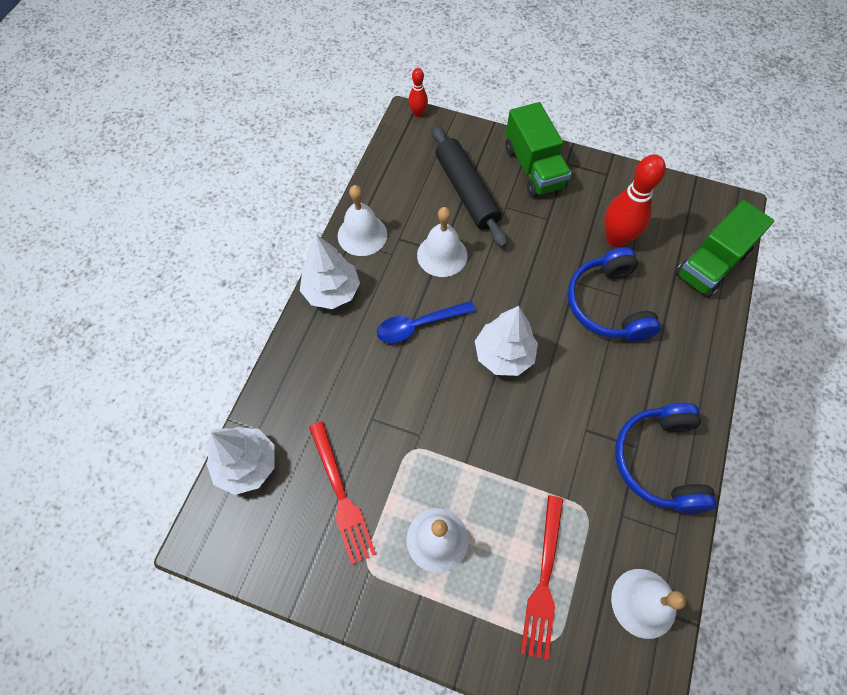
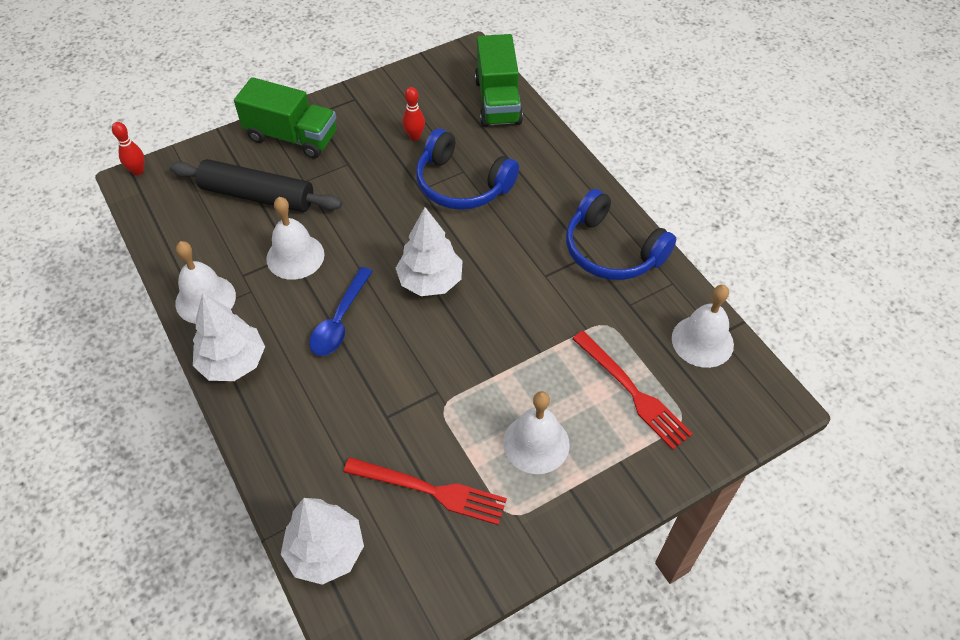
camera: 50 degrees left, 10 degrees down
red bowling pin [604,154,666,247] -> red bowling pin [403,87,425,141], size x0.52

